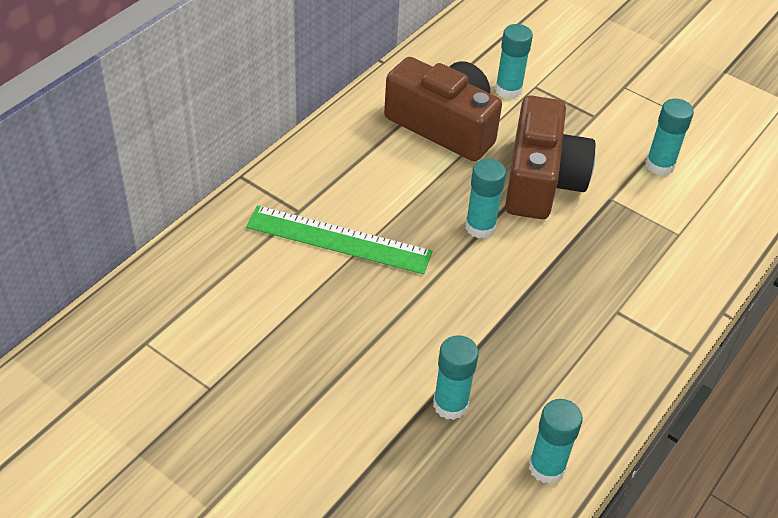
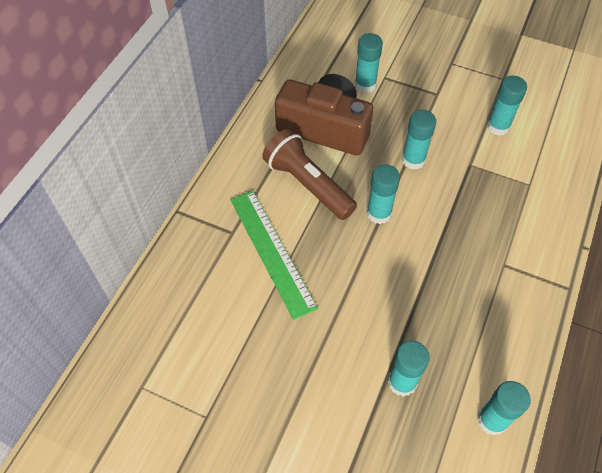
camera: 10 degrees left, 10 degrees up
green ruler [246,205,433,274] -> green ruler turned 60 degrees clockwise [230,190,318,320]
brown camera [505,95,596,219] -> turquoise glue stick [402,110,436,170]
none -> brown flashlight [262,129,357,220]

